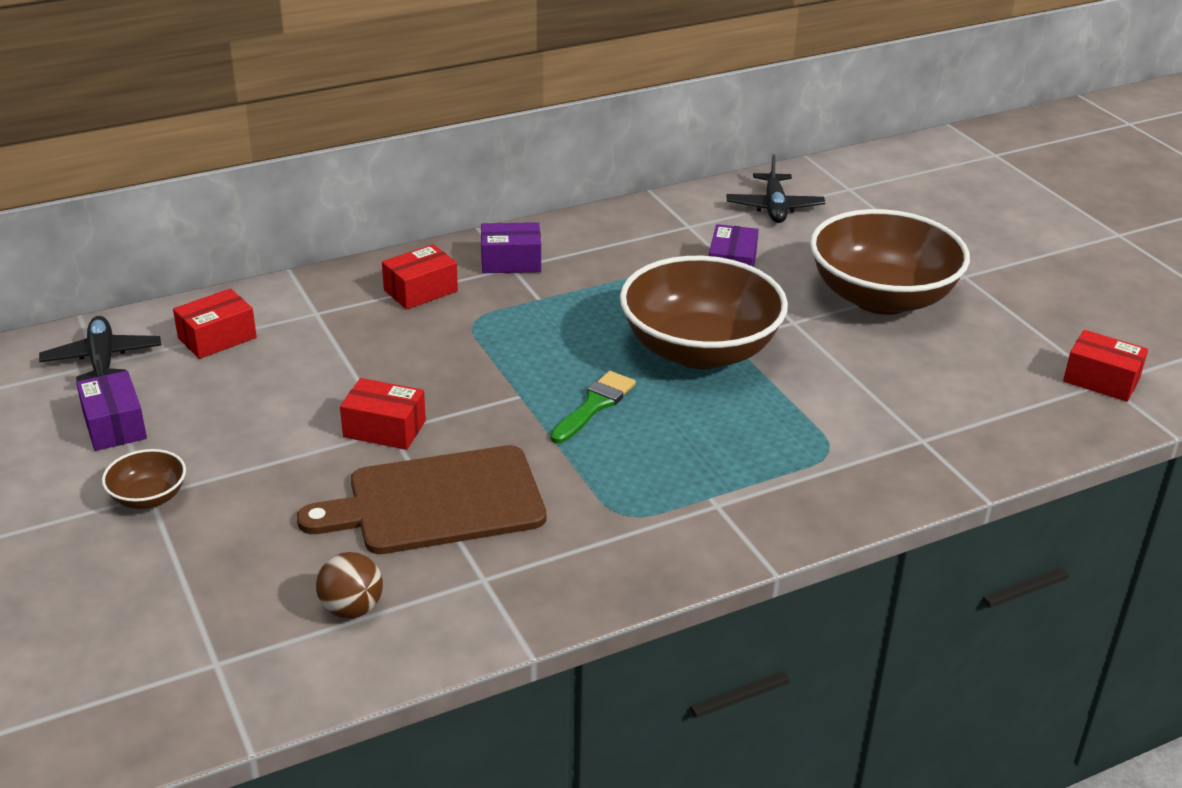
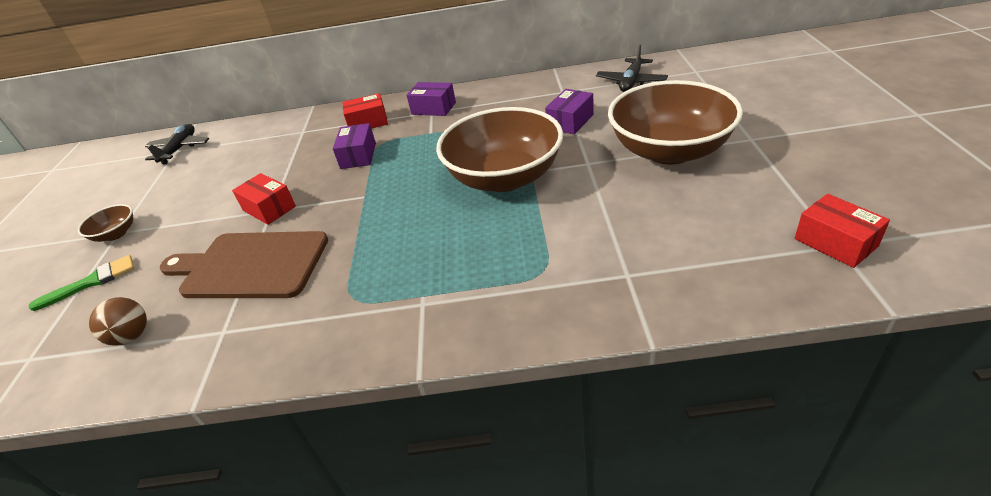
camera: 30 degrees right, 5 degrees up
purple box [76,371,147,451] -> purple box moved to [333,123,376,169]
red box [173,288,257,359] -> none
green brush [550,371,636,444] -> green brush moved to [29,255,134,311]

